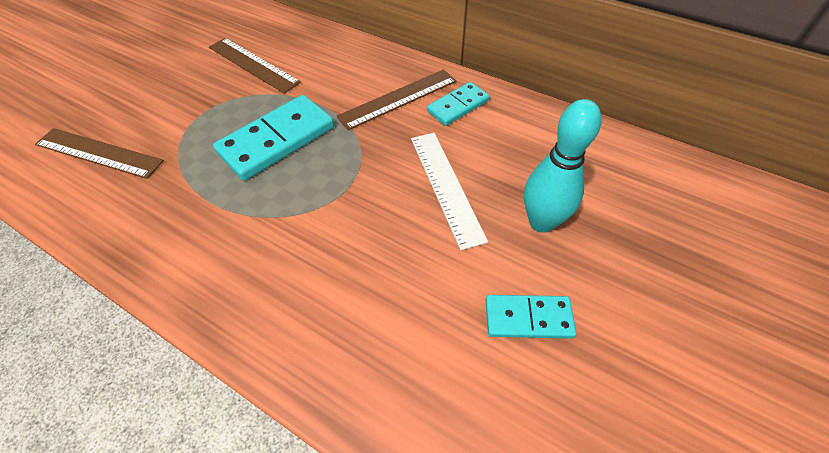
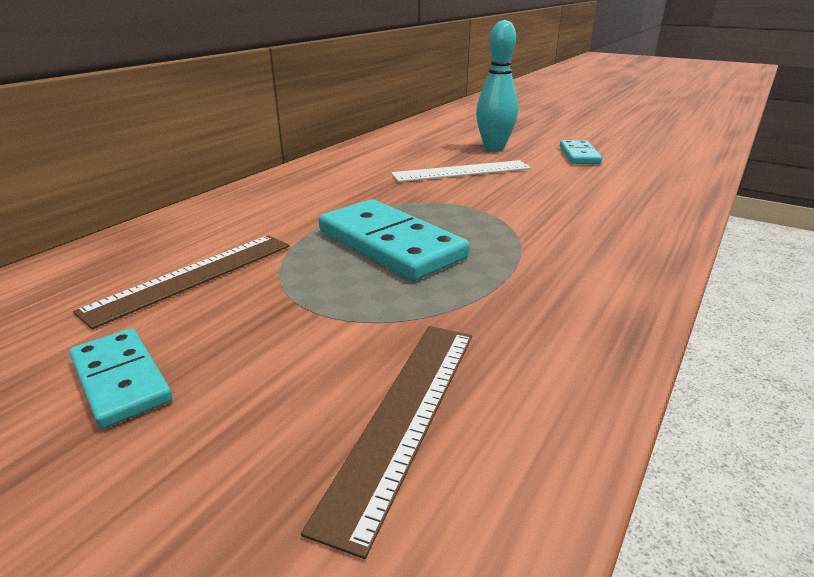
camera: 90 degrees left, 25 degrees down
brown ruler [337,69,456,130] -> none
turquoise domino [427,82,490,126] -> turquoise domino moved to [69,328,172,429]

